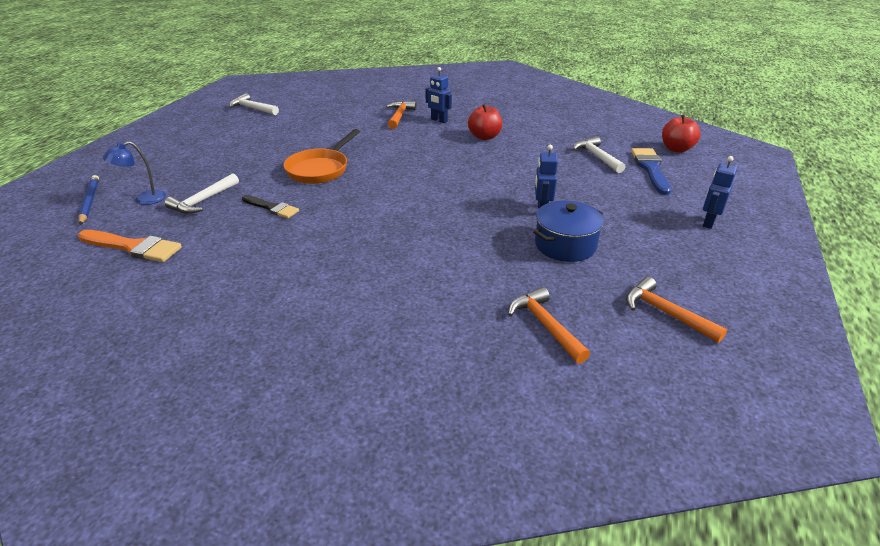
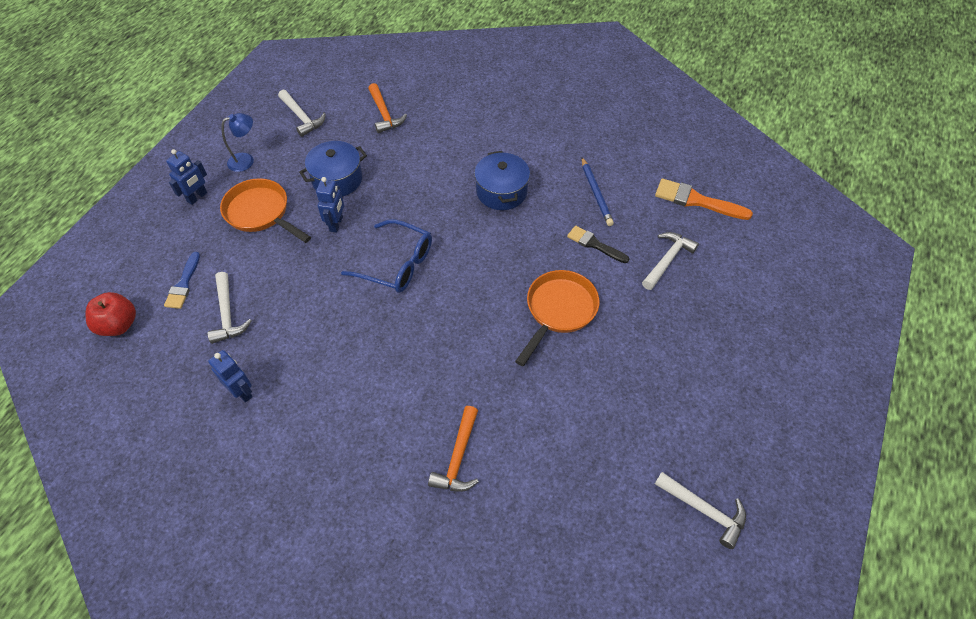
camera: 175 degrees left, 20 degrees up
blue pencil [78,175,99,225] -> blue pencil moved to [582,158,614,226]
blue lamp [103,141,166,205] -> blue lamp moved to [222,113,254,172]
blue robot [425,67,452,123] -> blue robot moved to [208,350,253,403]
red apple [468,104,502,140] -> none
orange hammer [626,277,727,343] -> white hammer [278,90,326,137]
blue brush [631,148,671,195] -> blue brush [164,252,200,309], size x0.66
none -> orange pan [220,178,311,243]
none -> blue glasses [341,219,432,293]
none -> blue pot [474,151,530,210]

